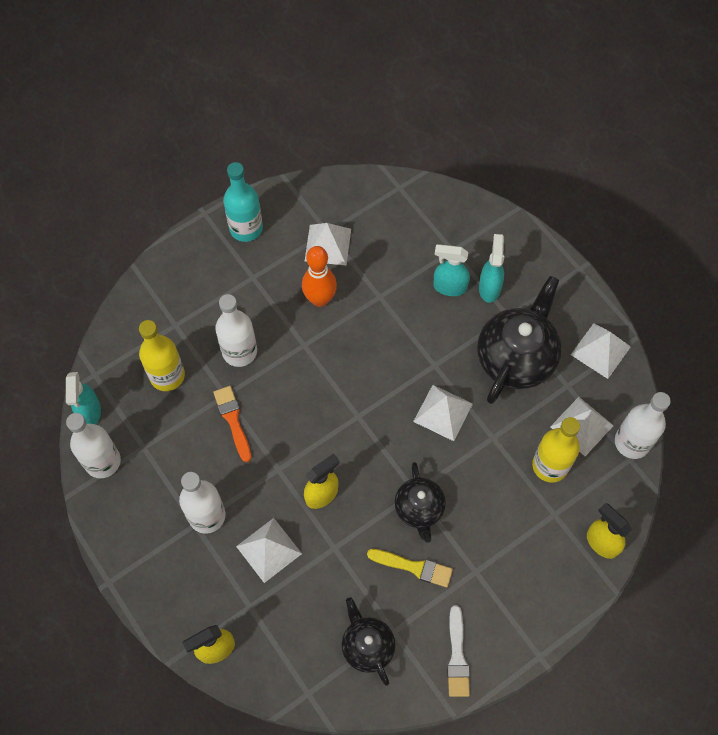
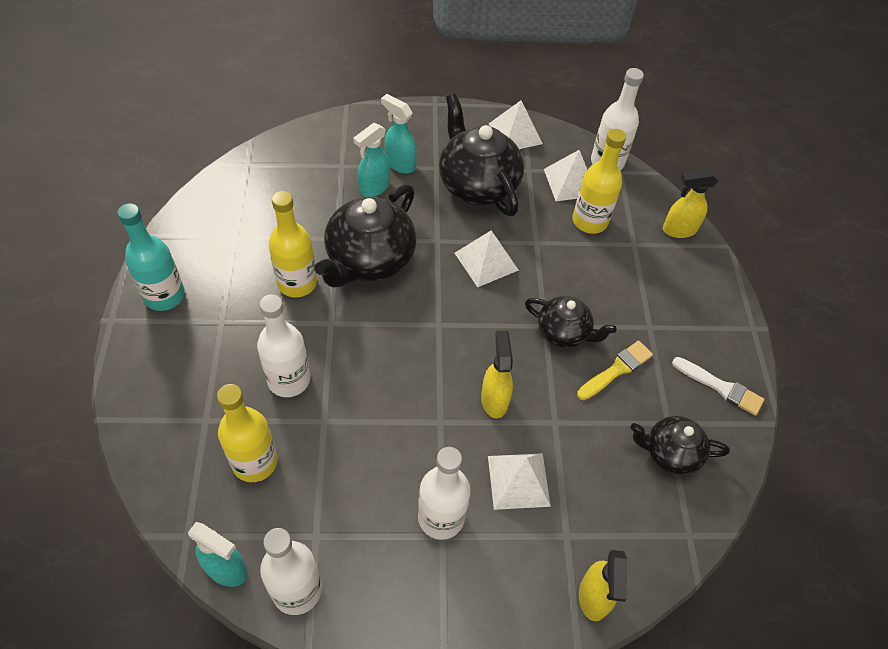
camera: 60 degrees left, 10 degrees down
orange brush [213,386,251,462] -> none
orange bowling pin [302,246,337,307] -> yellow bottle [269,191,317,298]
white pyramid [305,223,351,266] -> none
none -> black teapot [314,184,416,288]

